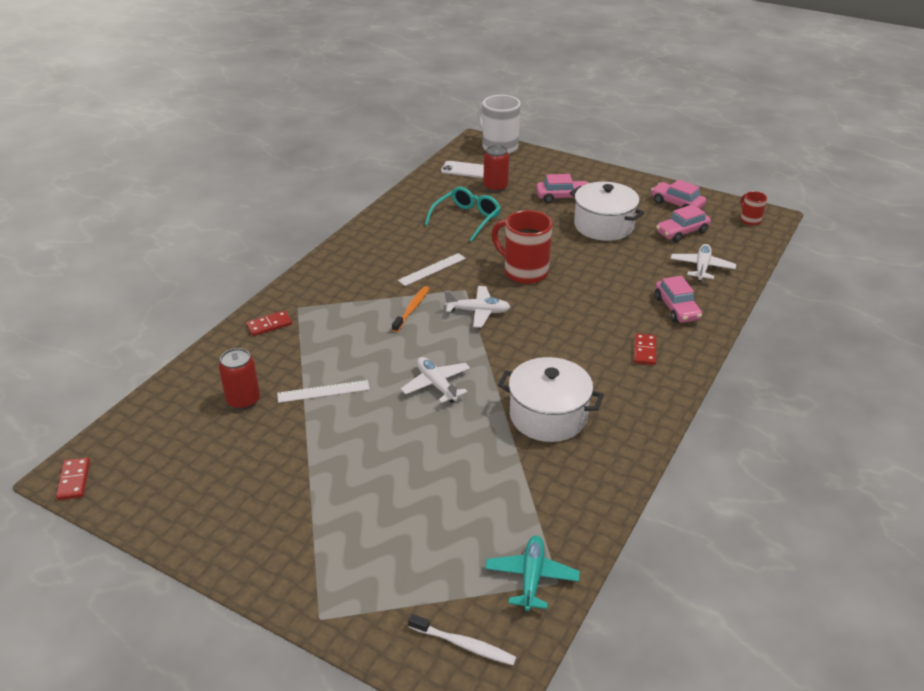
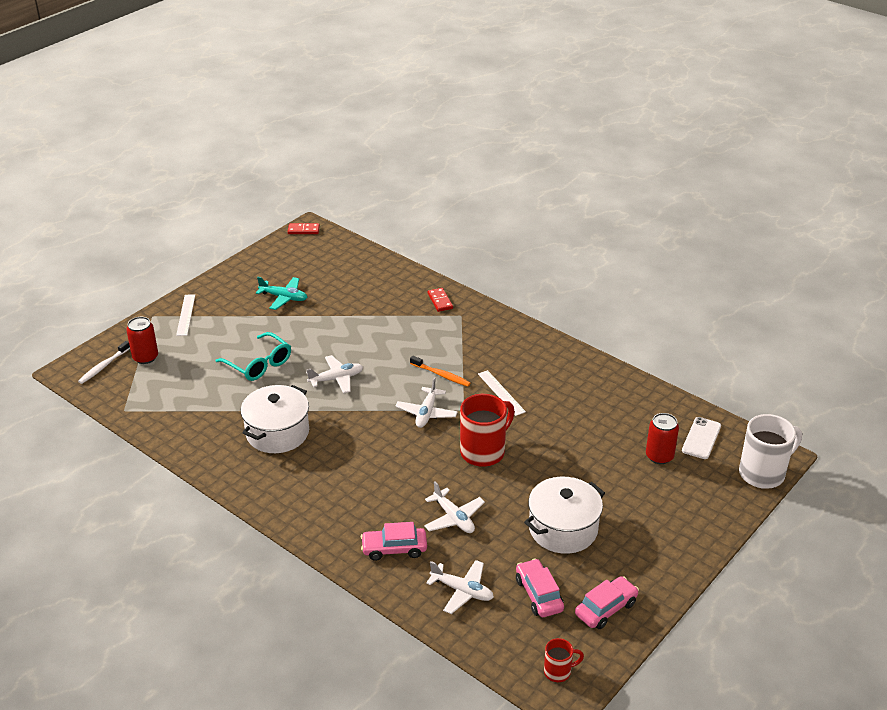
camera: 100 degrees right, 0 degrees up
red can [219,348,260,410] -> red can moved to [126,317,158,364]
white ruler [277,380,370,403] -> white ruler moved to [176,294,195,336]
turquoise glasses [424,187,501,242] -> turquoise glasses moved to [216,332,291,381]
turquoise plane [485,536,580,611] -> turquoise plane moved to [256,277,308,310]
pink car [536,174,589,203] -> none
red domino [634,333,656,365] -> none
none -> white plane [424,482,485,533]

